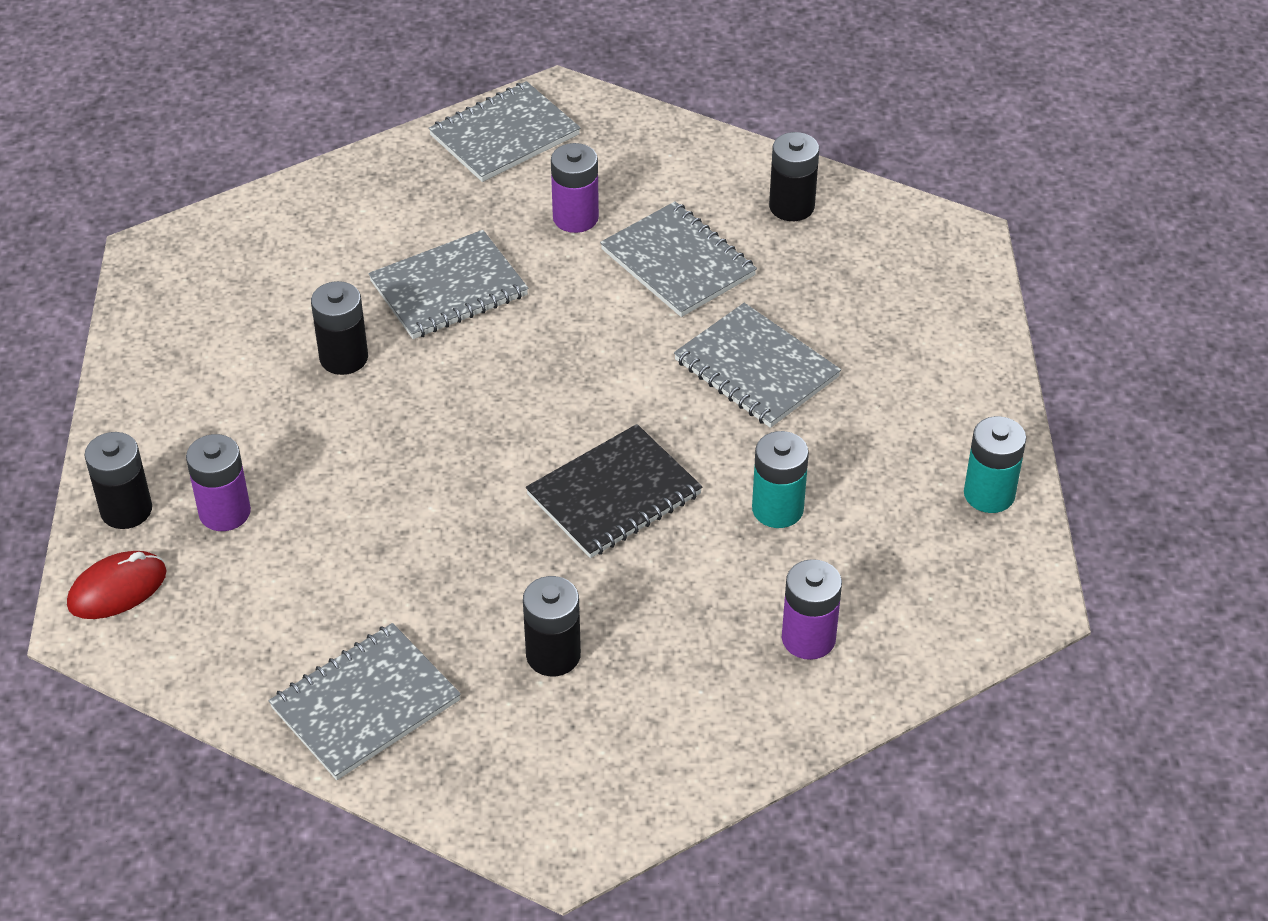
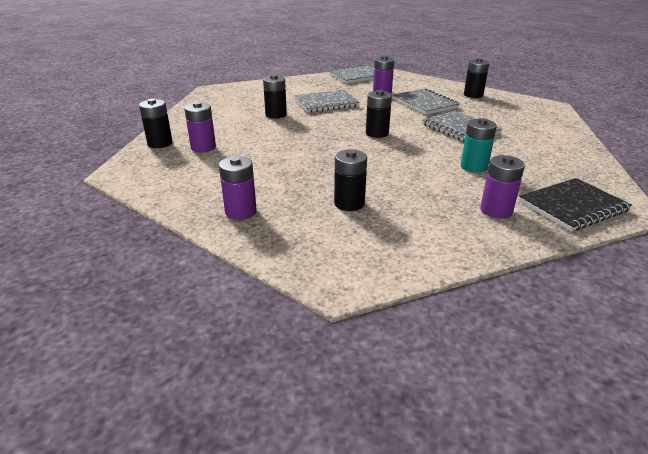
camera: 10 degrees right, 15 degrees down
red mouse [67,551,167,619] -> none
grey notebook [269,623,461,780] -> purple battery [219,156,257,220]
black notebook [526,424,703,558] -> black notebook moved to [519,178,632,232]
turquoise battery [964,416,1026,513] -> none
none -> black battery [366,90,392,138]

